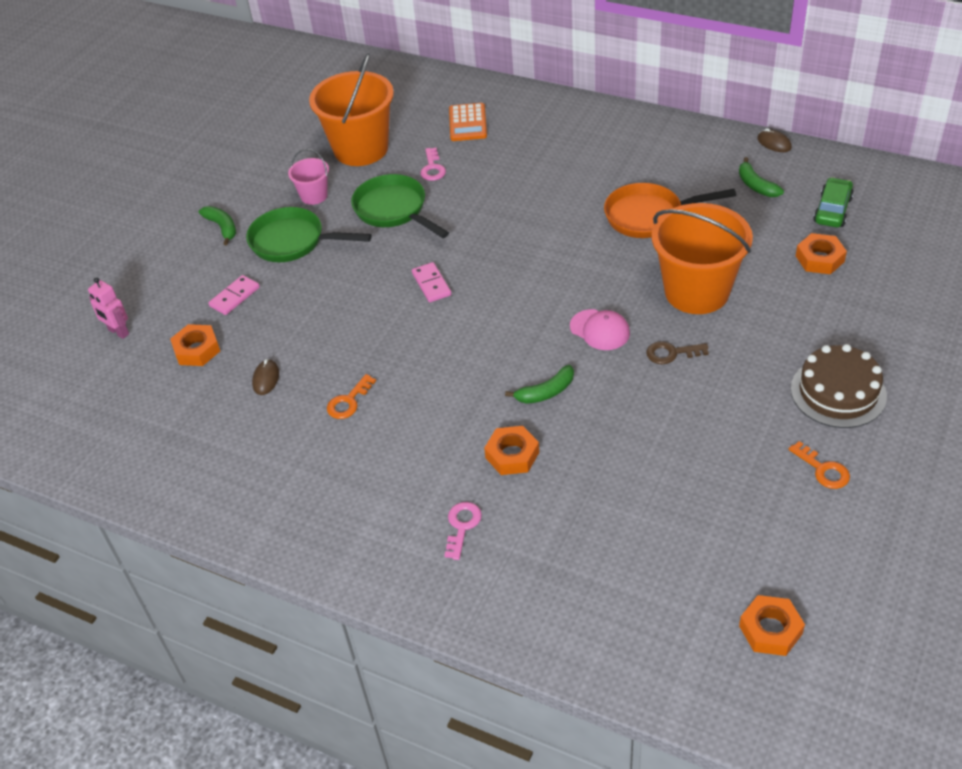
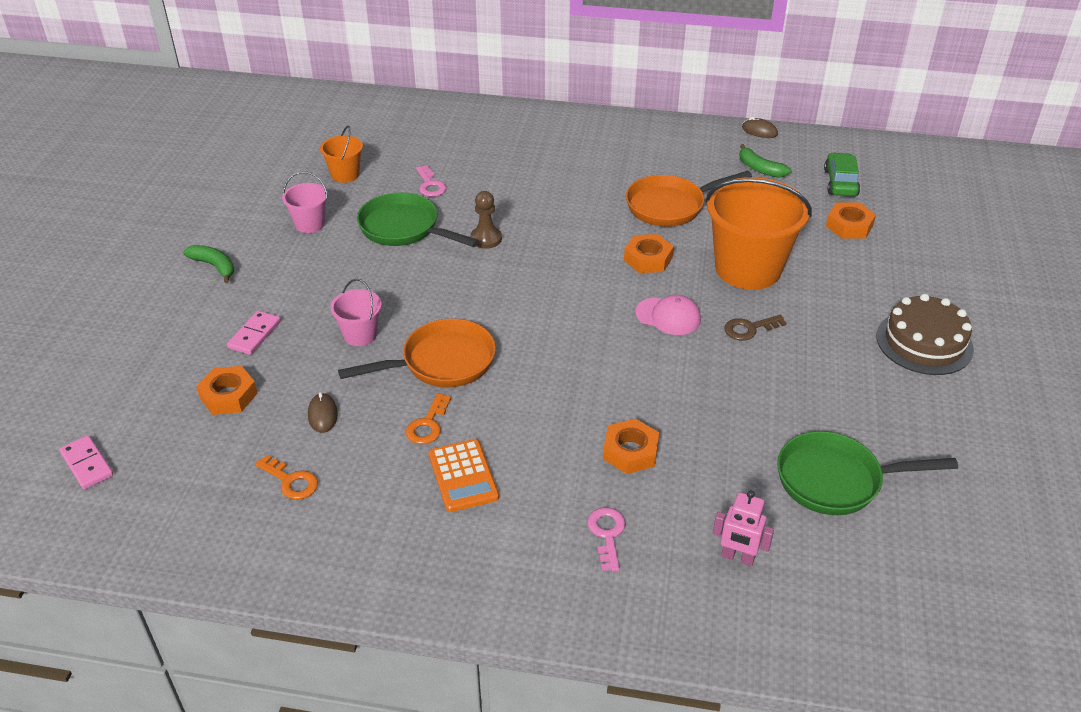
camera: 20 degrees left, 5 degrees down
pink robot [88,277,129,339] -> pink robot moved to [713,490,774,566]
green pan [246,207,372,262] -> green pan moved to [777,431,958,515]
orange bucket [309,53,394,166] -> orange bucket [320,125,363,183], size x0.48
pink domino [412,262,451,303] -> pink domino moved to [59,435,113,490]
orange calculator [449,103,487,141] -> orange calculator moved to [428,439,499,512]
green banana [505,365,574,404] -> none
orange nut [739,595,805,656] -> orange nut moved to [624,234,674,273]
orange key [788,441,850,489] -> orange key moved to [255,455,318,500]
none -> pink bucket [330,279,382,346]
none -> orange pan [338,319,496,387]
none -> brown pawn [470,191,502,249]

